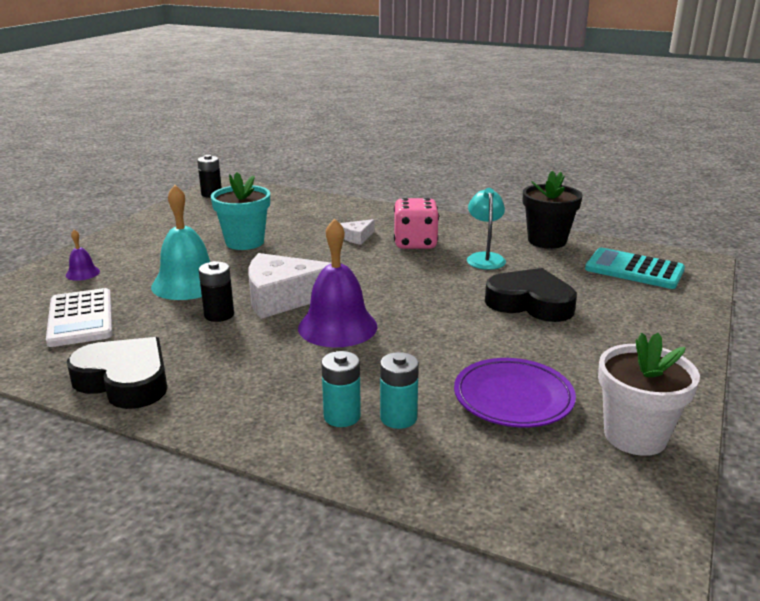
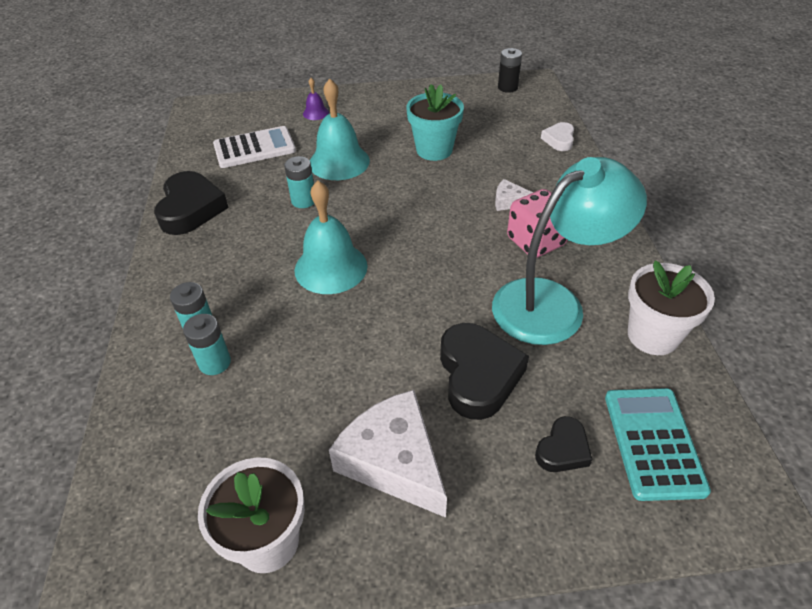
camera: 60 degrees right, 20 degrees up
white calculator [46,288,112,347] -> white calculator turned 150 degrees counterclockwise [213,126,296,168]
black battery [199,261,234,322] -> turquoise battery [284,156,314,208]
white cheese [248,253,332,319] -> white cheese moved to [329,390,447,518]
purple bell [298,218,378,348] -> turquoise bell [295,181,367,294]
purple plate [454,358,576,427] -> none
turquoise lamp [467,188,506,270] -> turquoise lamp [492,157,647,345], size x1.95
black flower pot [523,171,583,249] -> white flower pot [628,260,715,355]
none -> black heart [535,416,592,472]
none -> white heart [541,122,574,151]

